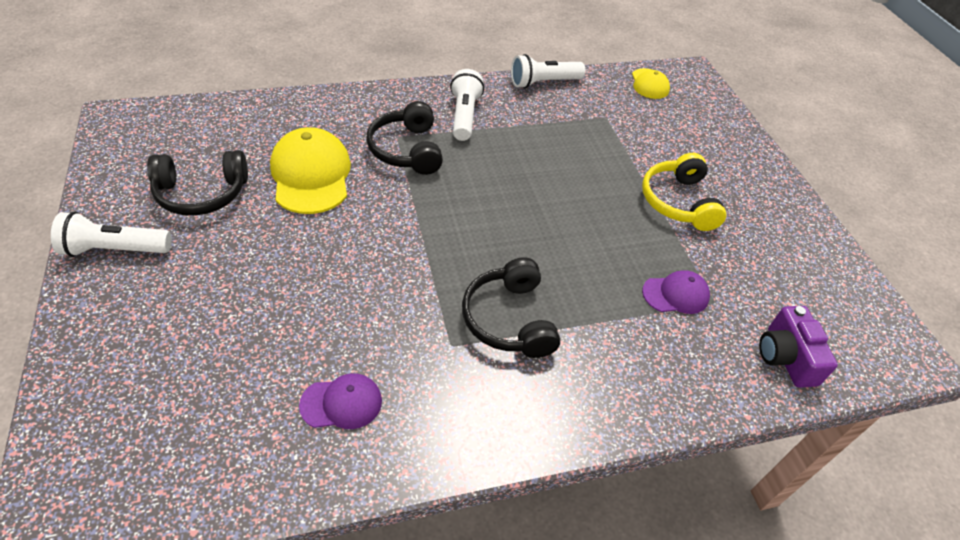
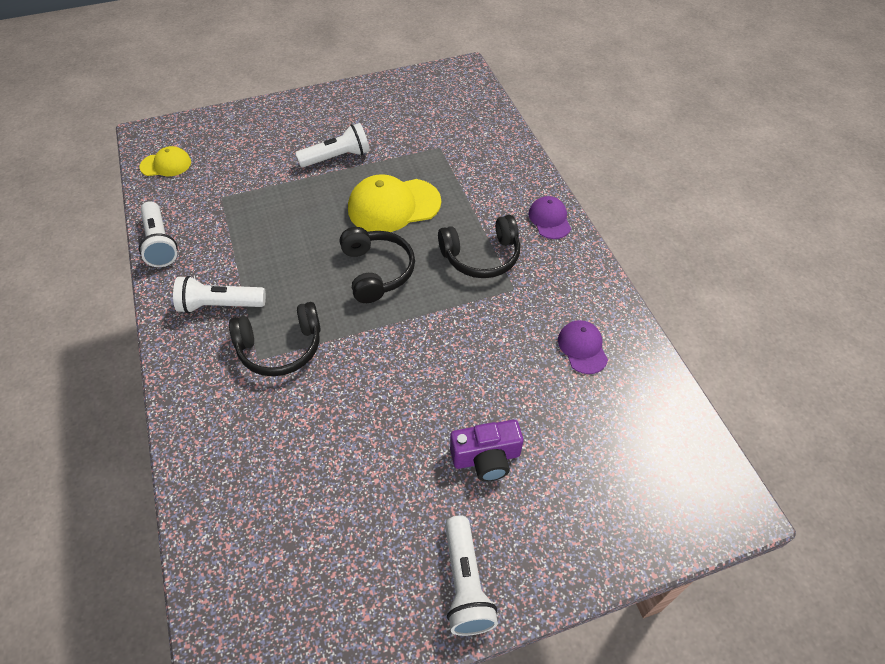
camera: 90 degrees left, 5 degrees up
black headphones [147,150,248,216] -> black headphones moved to [340,227,415,303]
yellow cap [270,127,351,214] -> yellow cap moved to [348,174,441,232]
yellow headphones [642,153,726,231] -> white flashlight [295,123,370,168]
purple cap [642,270,710,314] -> purple cap moved to [528,196,571,239]
purple camera [759,306,838,388] -> purple camera moved to [450,420,523,481]

